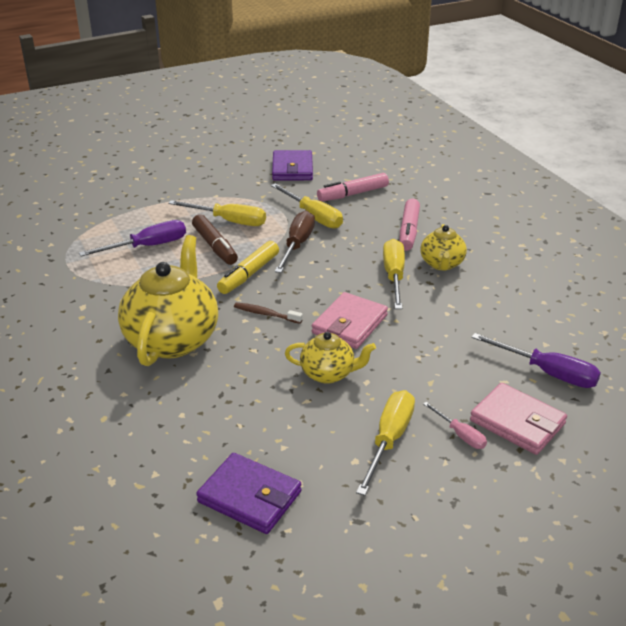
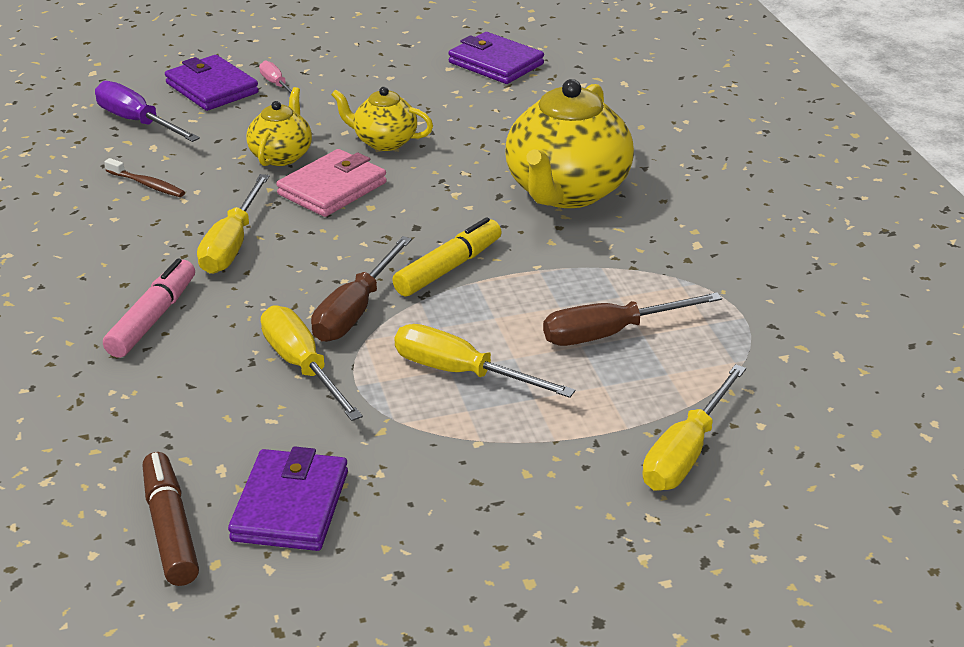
camera: 170 degrees left, 0 degrees up
purple screwdriver [79,220,186,257] -> brown screwdriver [543,292,722,346]
brown marker [192,214,238,265] -> brown marker moved to [143,452,199,586]
brown toothbrush [234,303,303,324] -> brown toothbrush moved to [104,158,185,197]
pink marker [317,173,389,202] -> none
yellow screwdriver [356,390,415,496] -> yellow screwdriver moved to [642,364,746,491]
yellow teapot [420,224,467,271] -> yellow teapot moved to [246,87,312,166]
pink wallet [470,383,567,455] -> purple wallet [165,55,259,111]

